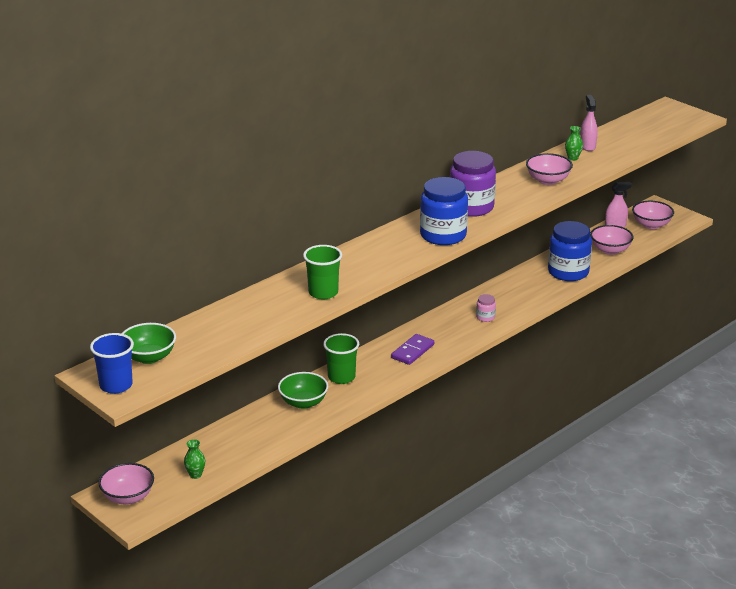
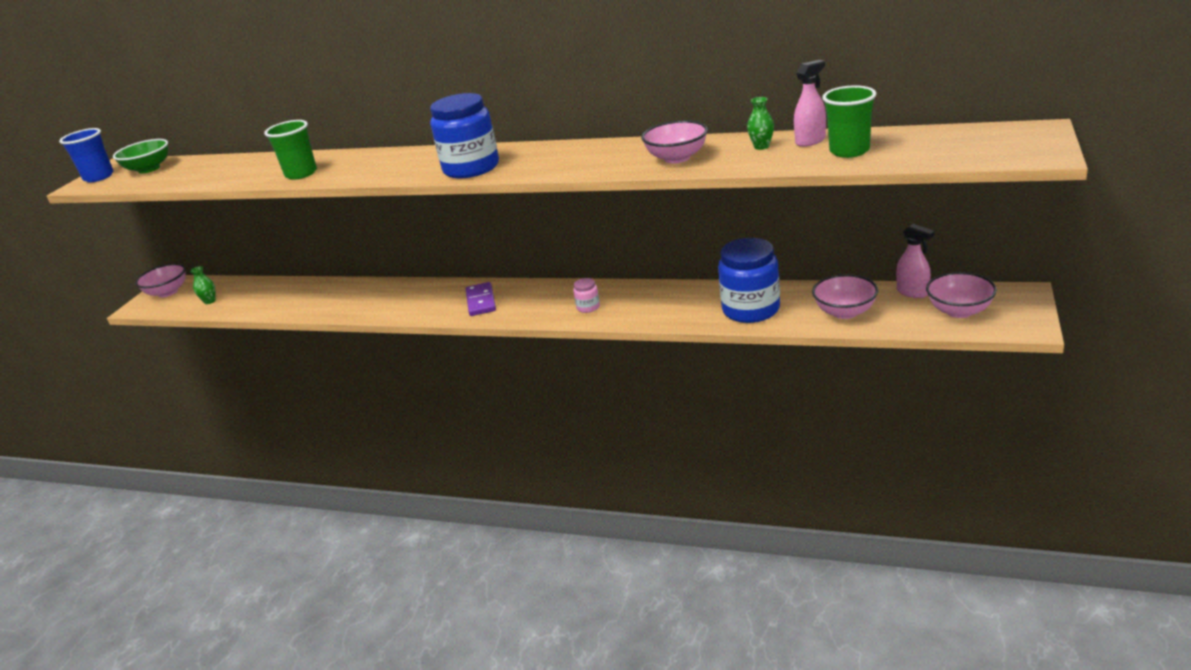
camera: 65 degrees right, 0 degrees up
green bowl [278,372,328,409] -> none
green cup [323,333,359,384] -> green cup moved to [822,85,876,158]
purple domino [391,334,434,365] -> purple domino turned 75 degrees clockwise [466,282,496,316]
purple jar [450,151,496,217] -> none

